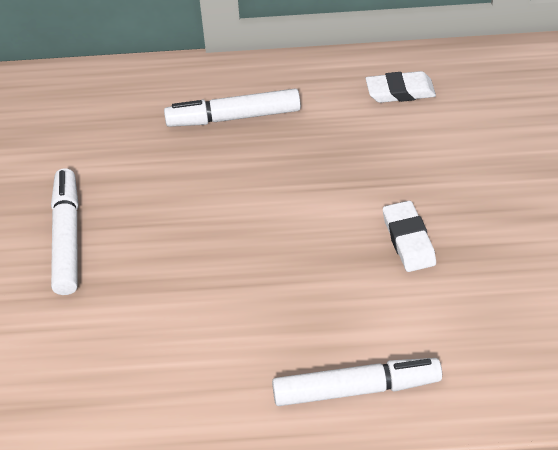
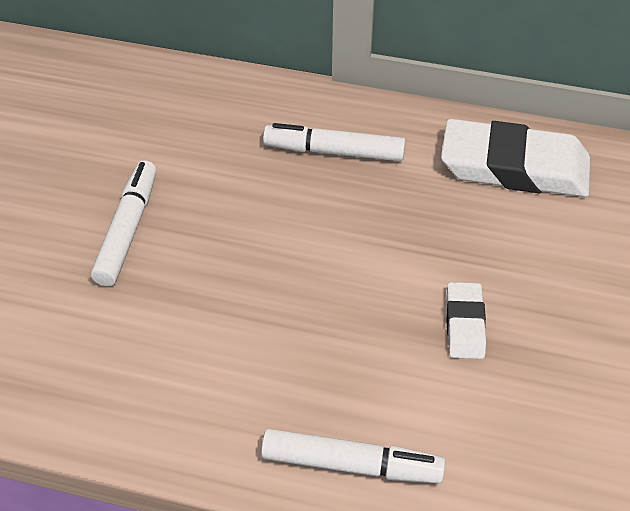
camera: 15 degrees right, 0 degrees up
white eraser [366,71,436,103] -> white eraser [441,119,590,197], size x2.03

